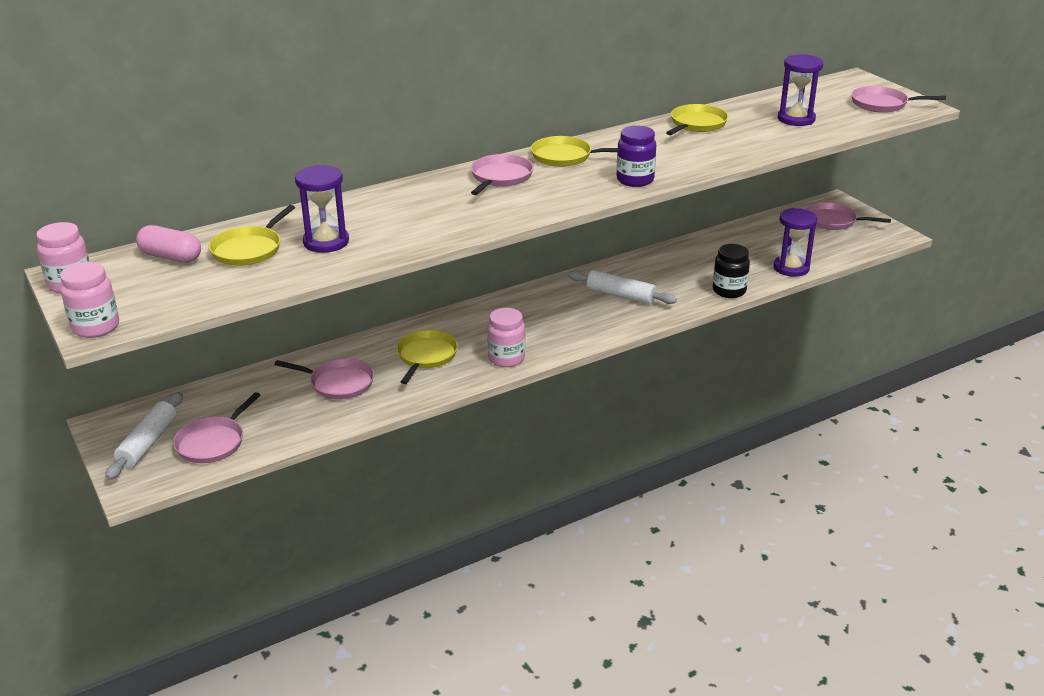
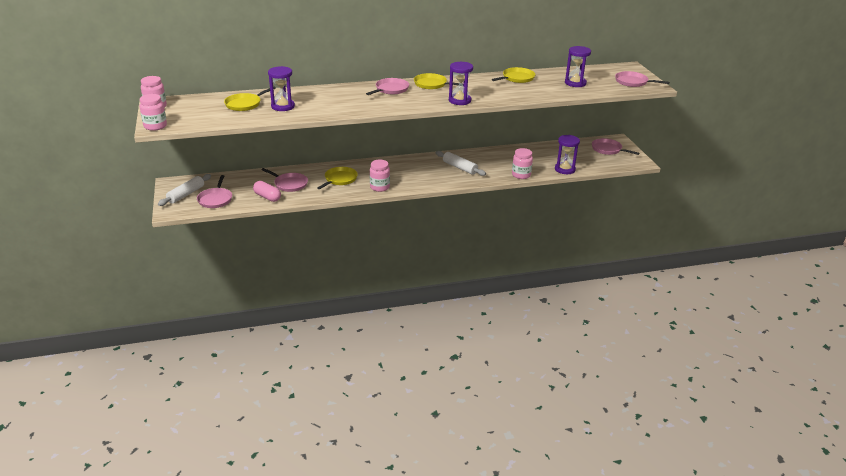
camera: 15 degrees right, 0 degrees up
pink capsule [136,225,201,263] -> pink capsule moved to [253,181,281,202]
pink pan [173,392,261,463] -> pink pan turned 45 degrees counterclockwise [197,175,232,208]
purple jar [617,126,656,187] -> purple hourglass [449,62,473,105]
black jar [713,244,750,298] -> pink jar [512,148,533,179]

